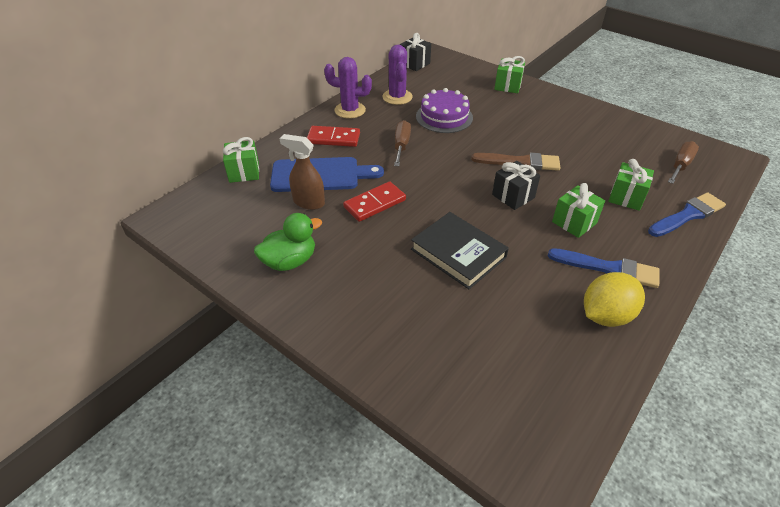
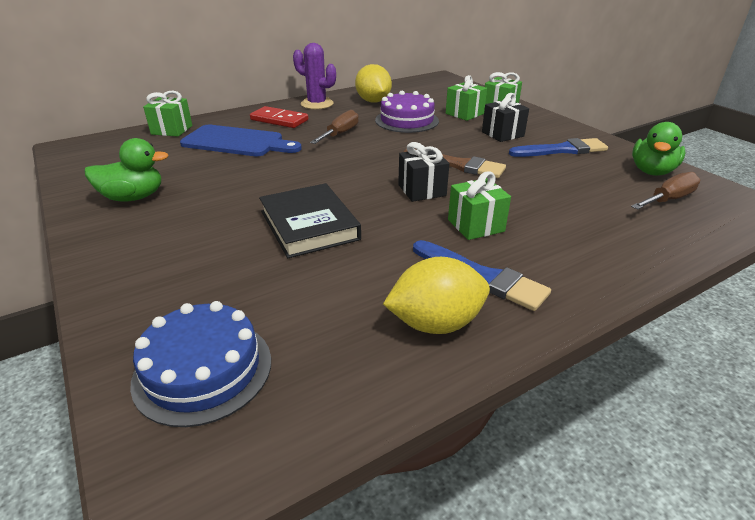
camera: 20 degrees right, 10 degrees down
brown spray bottle [279,134,325,210] -> none
red domino [343,181,406,222] -> none
purple cactus [382,45,413,105] -> yellow lemon [355,64,392,103]
black gift [400,33,431,71] -> black gift moved to [482,93,529,142]
green gift [608,159,654,211] -> green gift moved to [446,75,487,121]
blue brush [648,192,726,237] -> blue brush moved to [509,138,608,157]
none -> blue cake [130,301,271,427]
none -> green duck [632,122,686,176]

